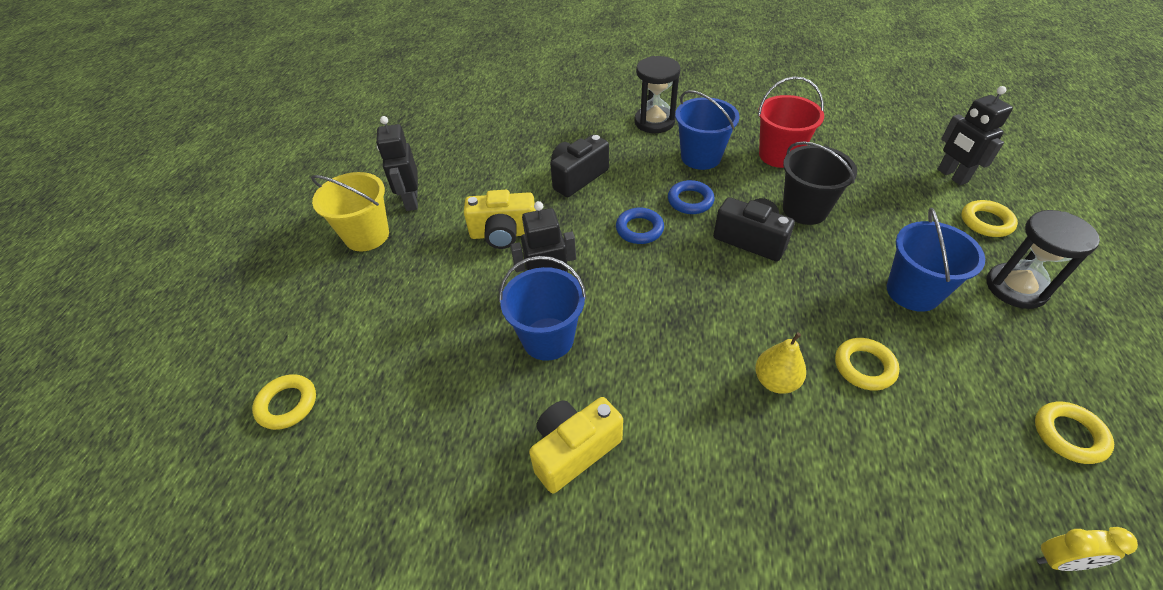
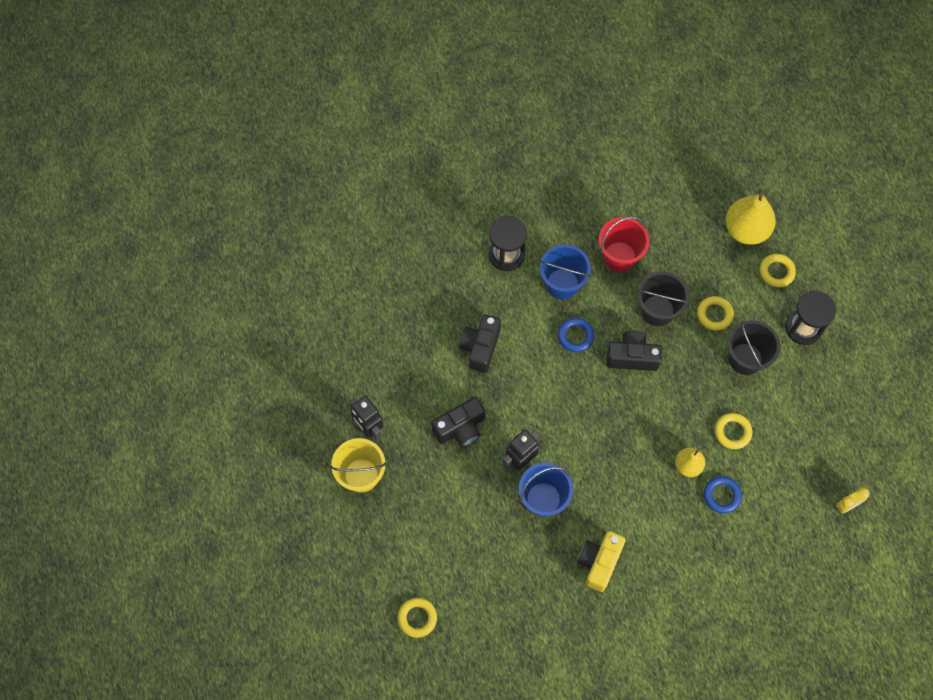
camera: 30 degrees left, 20 degrees up
yellow camera [464,190,536,249] -> black camera [431,397,485,447]
blue ring [616,208,664,244] -> blue ring moved to [704,476,742,514]
blue bucket [887,208,985,312] -> black bucket [728,320,780,375]
black robot [938,86,1013,185] -> yellow pear [726,189,776,245]
yellow ring [1035,402,1114,464] -> yellow ring moved to [697,296,734,331]

